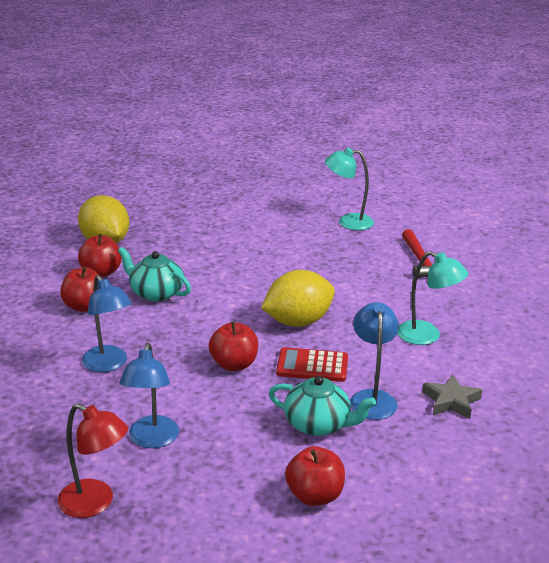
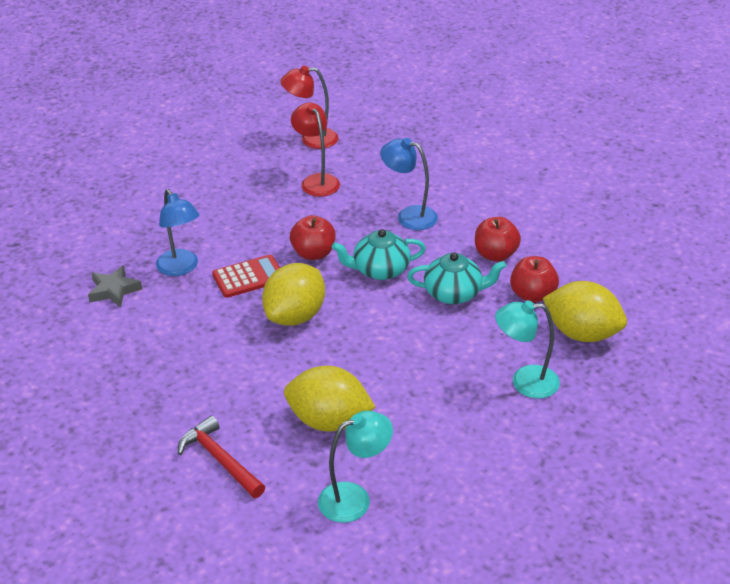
camera: 150 degrees right, 10 degrees up
blue lamp [119,343,179,448] -> red lamp [291,103,340,197]
turquoise teapot [269,376,376,436] -> turquoise teapot moved to [332,229,426,280]
red apple [285,446,345,506] -> none
turquoise lamp [397,251,468,345] -> turquoise lamp moved to [495,300,560,399]
none -> yellow lemon [284,366,376,432]

